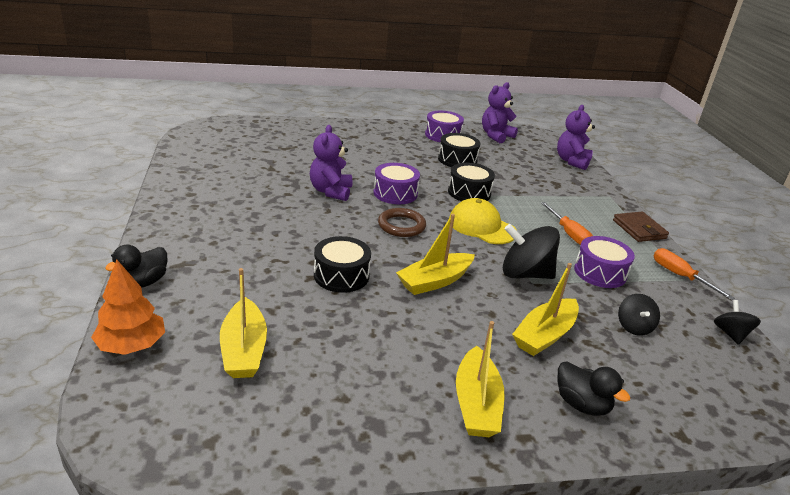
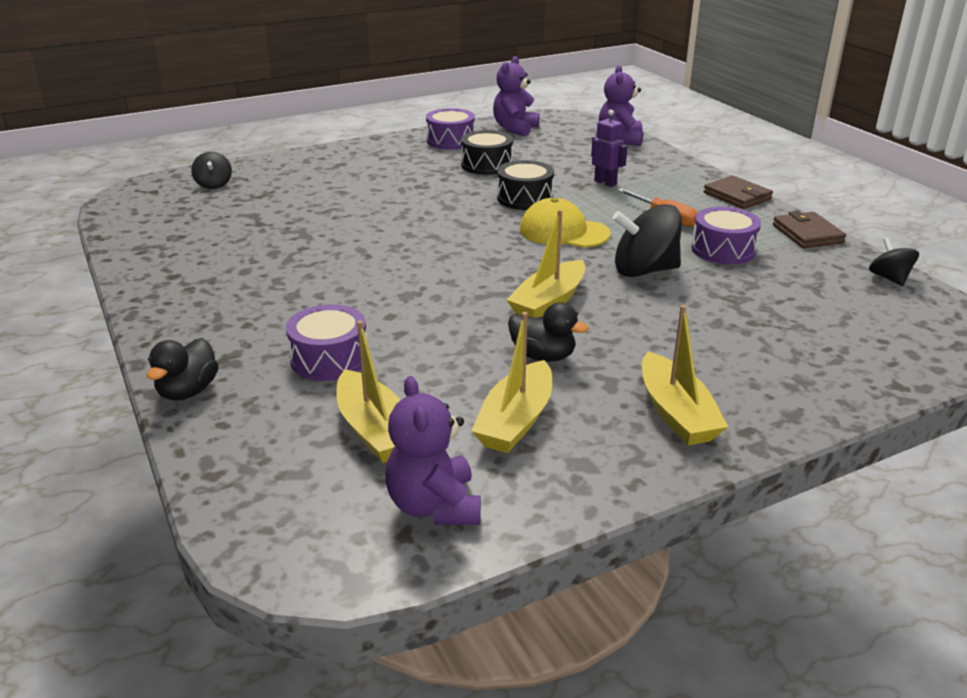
camera: 15 degrees left, 0 degrees up
orange tree [91,260,165,355] -> none
purple teddy bear [310,125,352,201] -> purple teddy bear moved to [385,376,481,525]
black drum [314,236,371,293] -> none
purple drum [373,163,420,204] -> purple drum moved to [286,304,367,381]
brown ring [378,208,426,237] -> none
yellow boat [512,263,579,356] -> yellow boat moved to [472,312,552,453]
black duck [558,361,630,416] -> black duck moved to [508,302,589,362]
black spinning top [618,294,660,336] -> black spinning top moved to [192,152,232,189]
orange screwdriver [654,248,735,300] -> brown wallet [773,211,846,248]
none -> purple robot [591,109,627,187]

